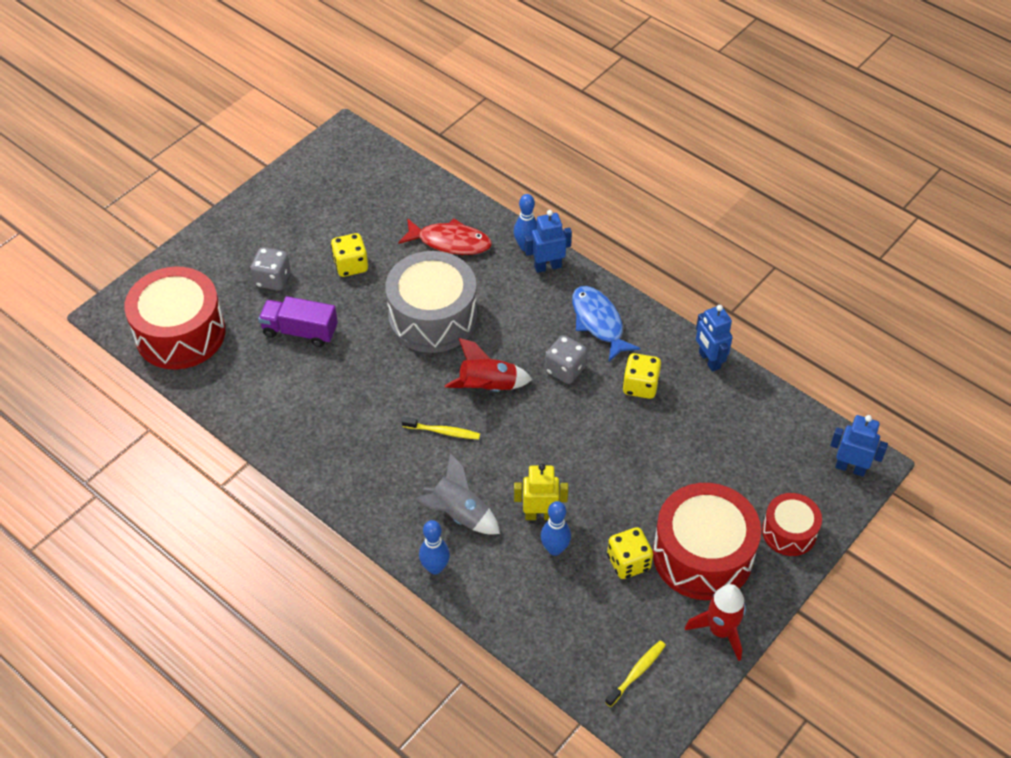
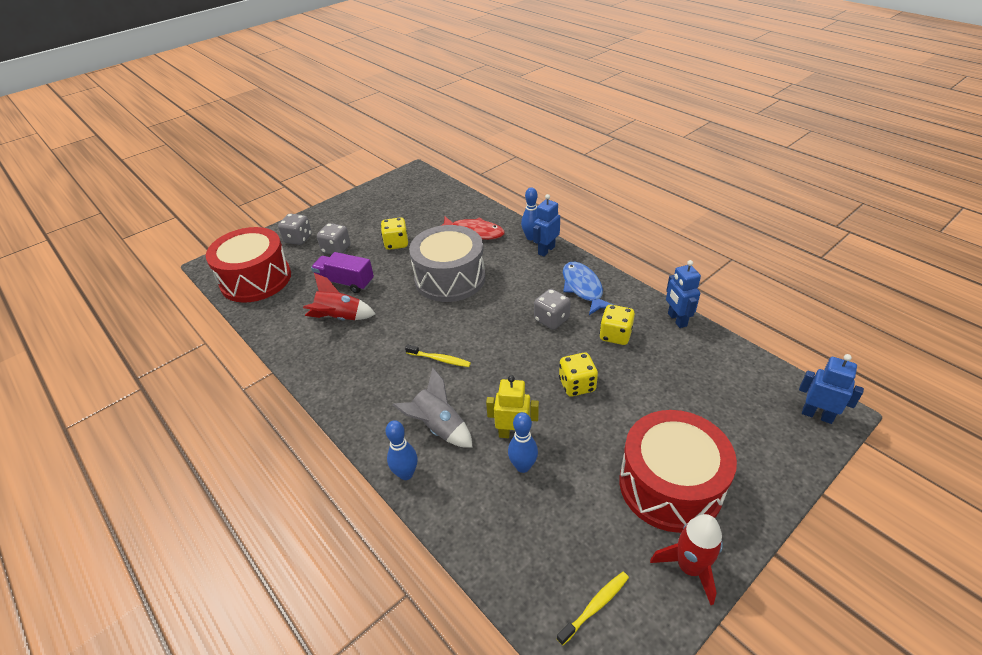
camera: 10 degrees right, 10 degrees down
red rocket [445,338,533,392] -> red rocket moved to [303,273,375,320]
blue robot [525,210,572,273] -> blue robot turned 45 degrees counterclockwise [533,194,560,257]
yellow dice [607,527,653,579] -> yellow dice moved to [559,353,598,396]
red drum [762,493,822,556] -> none
none -> grey dice [278,214,312,245]

